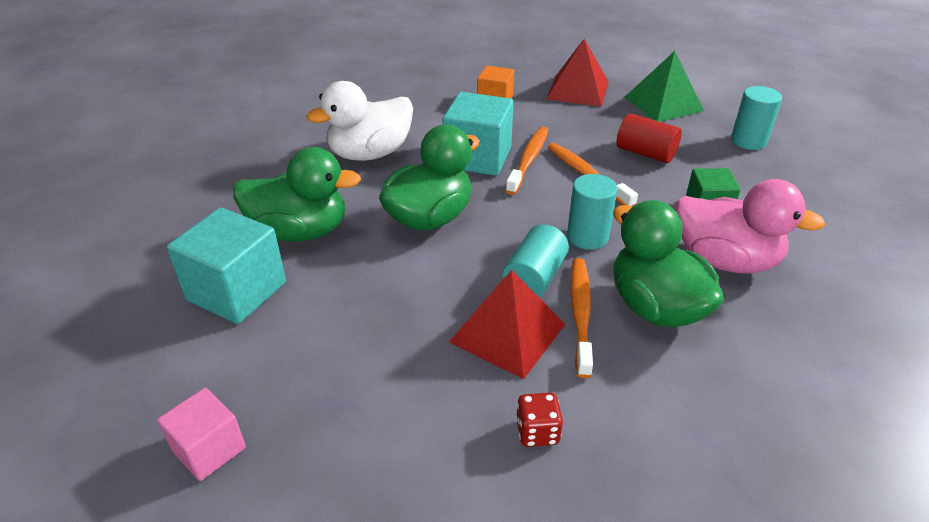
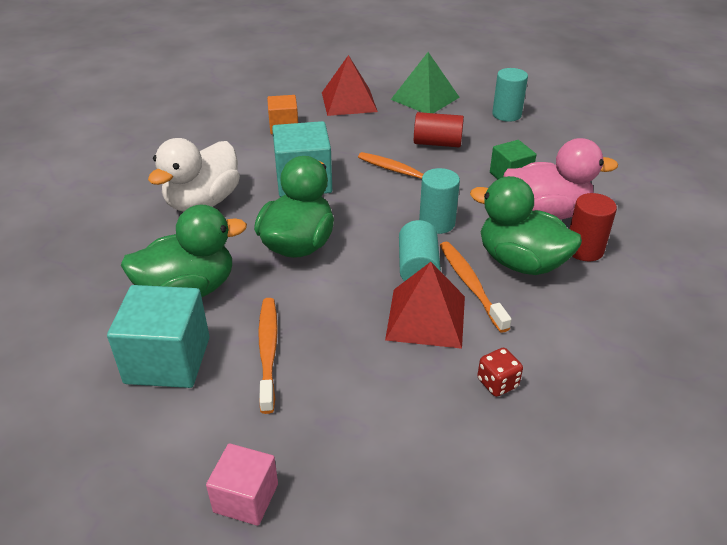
camera: 25 degrees left, 0 degrees up
orange toothbrush [506,127,548,195] -> orange toothbrush moved to [258,298,278,414]
none -> red cylinder [570,193,617,261]

